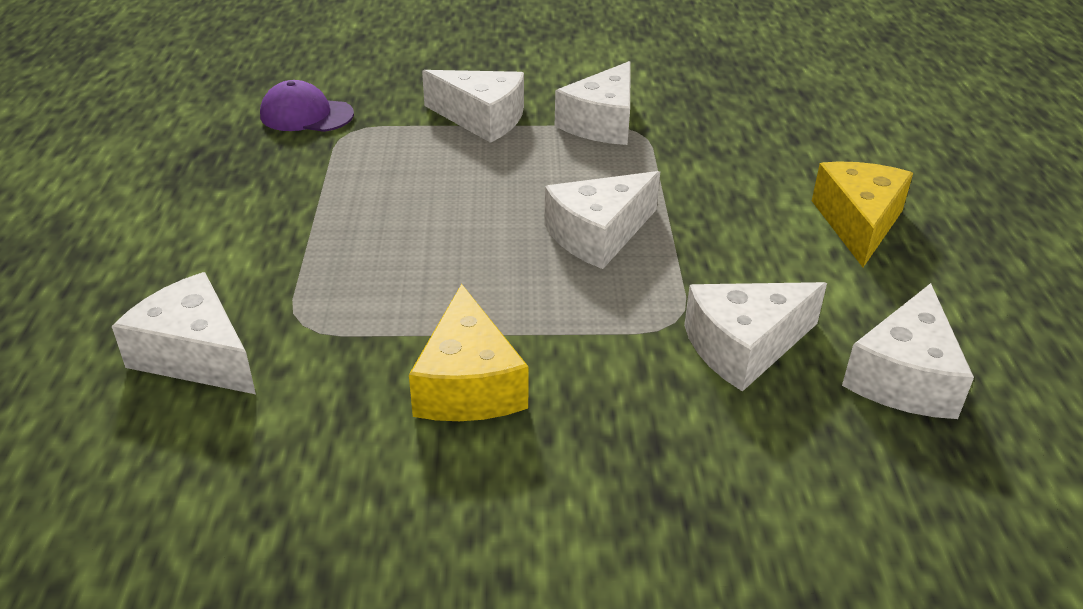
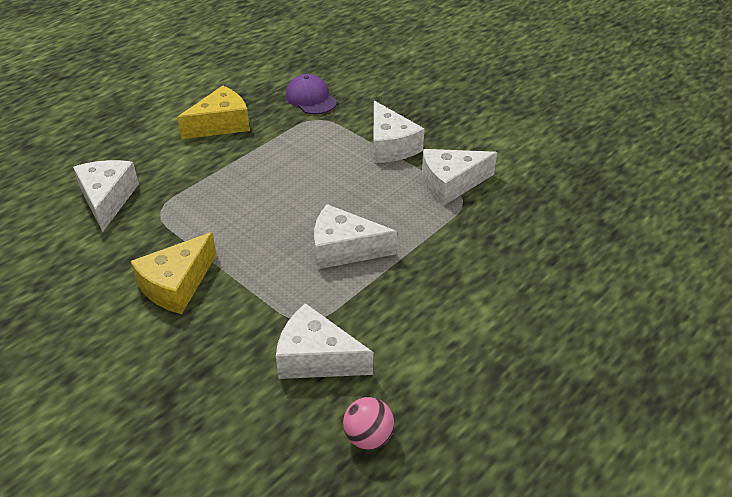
camera: 45 degrees right, 5 degrees up
yellow cheese [812,161,913,267] -> yellow cheese moved to [177,85,250,139]
white cheese [842,283,974,419] -> pink ball [343,397,394,450]

